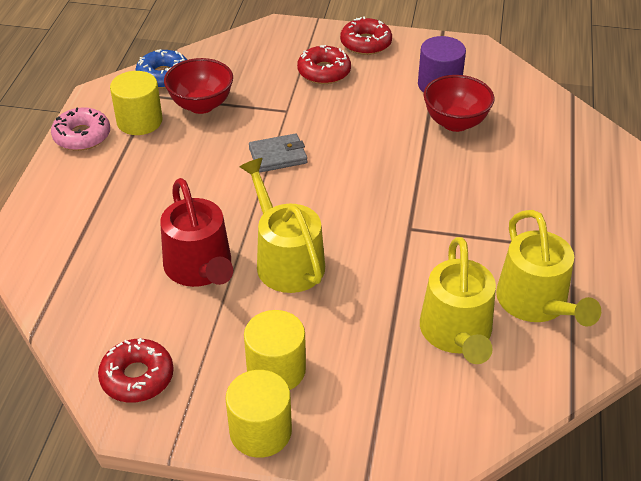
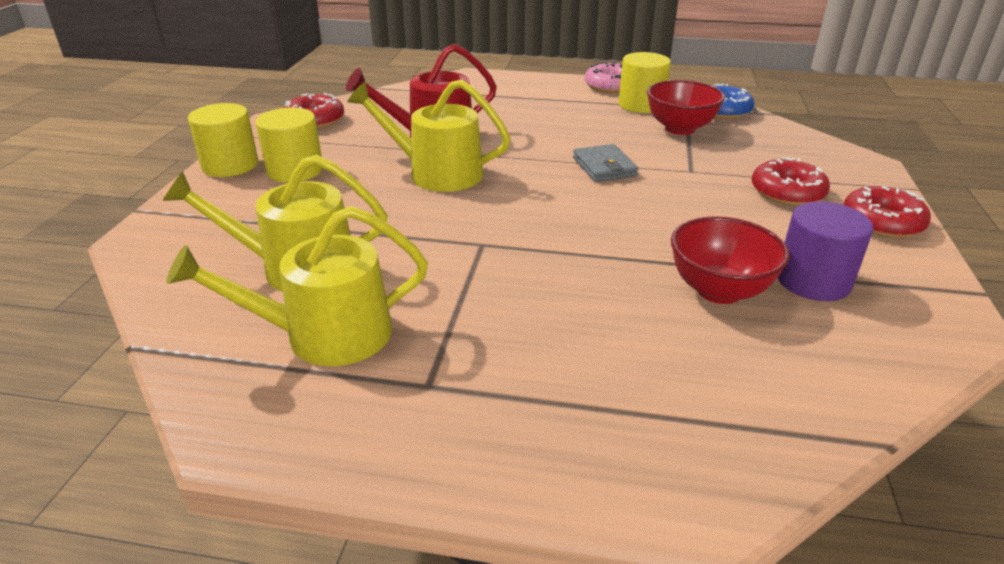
camera: 90 degrees right, 10 degrees down
yellow watering can [239,158,325,293] -> yellow watering can turned 135 degrees counterclockwise [347,80,511,192]

